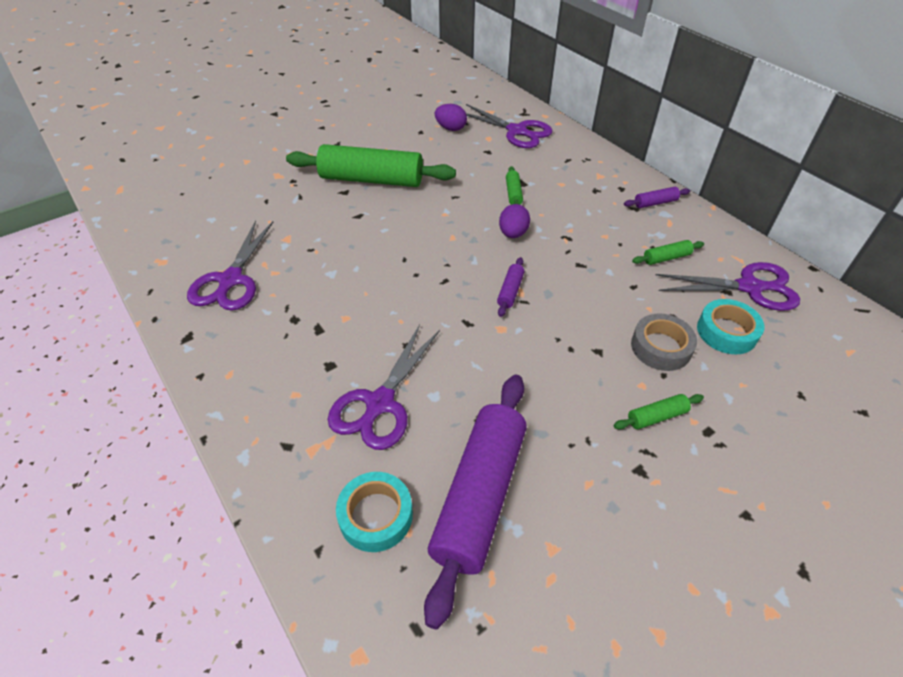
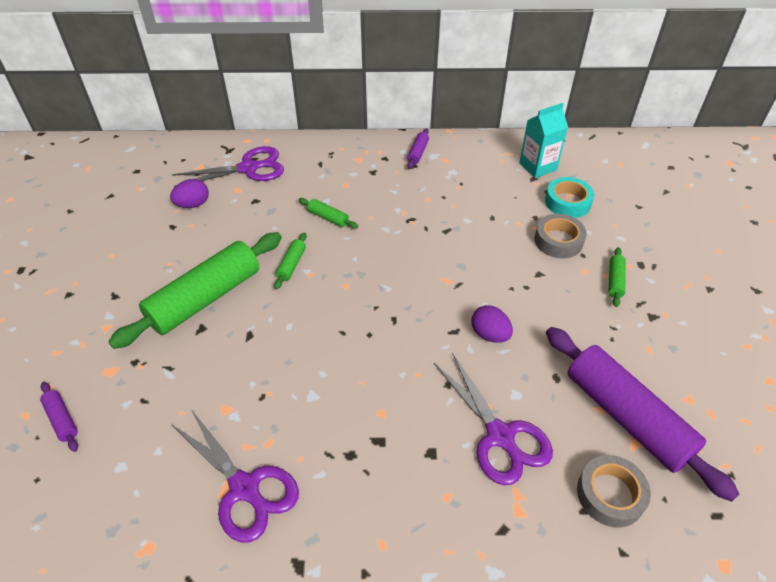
camera: 55 degrees left, 0 degrees up
turquoise tape [336,472,413,552] -> grey tape [577,455,651,528]
purple rolling pin [497,257,525,317] -> purple rolling pin moved to [40,382,78,452]
purple egg [499,204,530,238] -> purple egg moved to [471,305,513,343]
green rolling pin [632,240,704,265] -> green rolling pin moved to [274,233,307,289]
purple scissors [655,262,800,311] -> turquoise carton [519,103,568,178]

